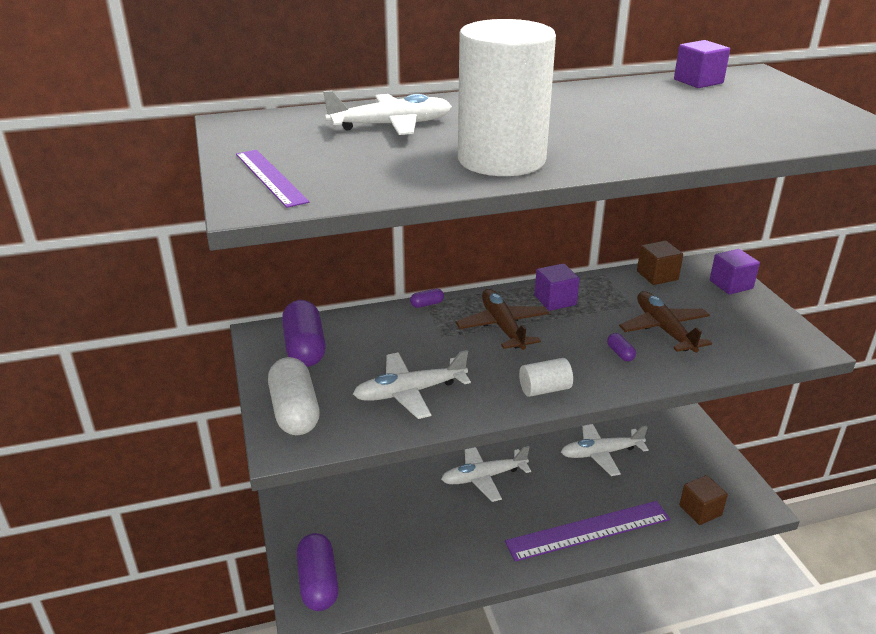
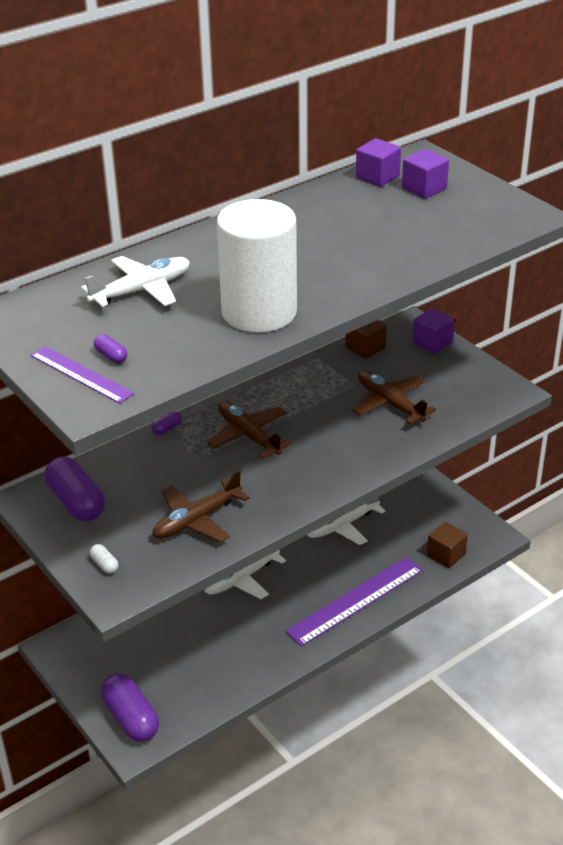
camera: 20 degrees left, 5 degrees up
white capsule [268,357,320,435] -> white capsule [90,544,118,574], size x0.43
white plane [353,350,471,419] -> brown plane [152,470,250,542]
white cylinder [519,358,573,397] -> none
purple cube [534,264,580,311] -> purple cube moved to [402,149,449,199]
purple capsule [607,333,636,361] -> purple capsule moved to [94,334,127,363]

